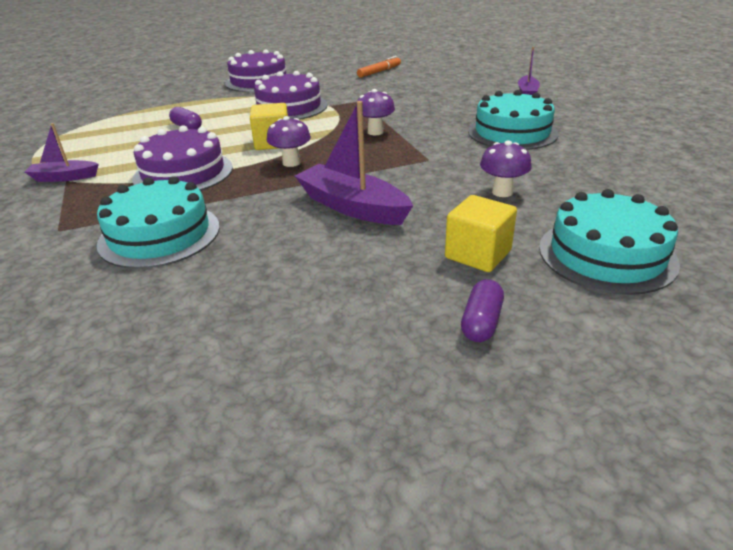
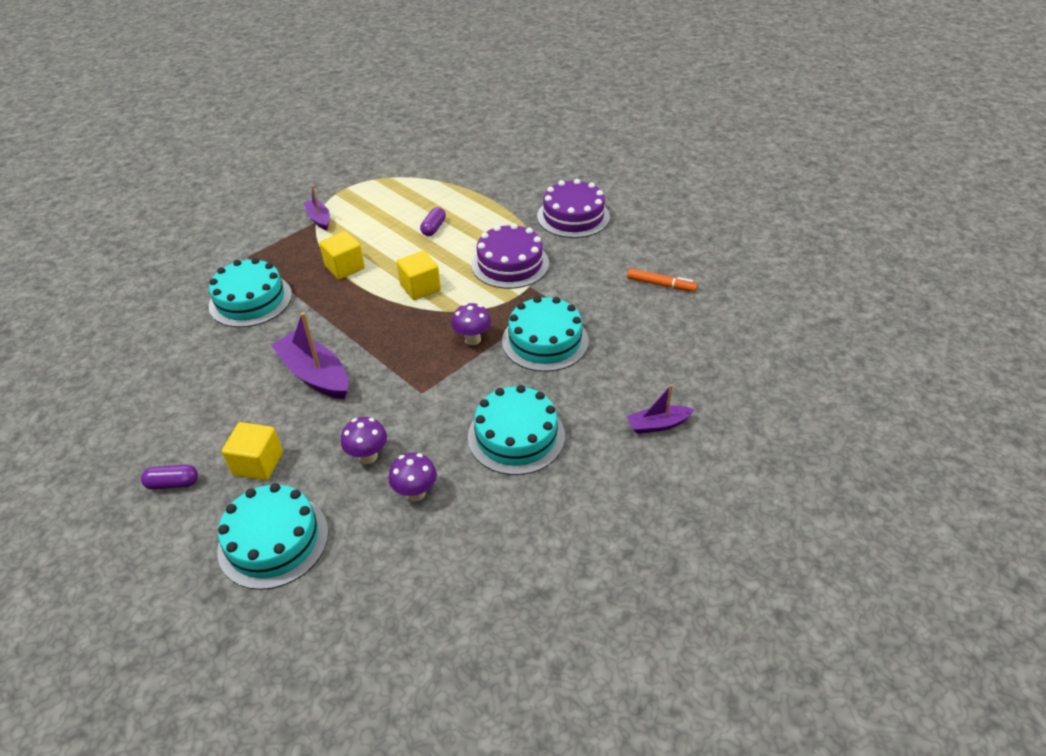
camera: 65 degrees right, 10 degrees up
purple cake [132,125,233,191] -> yellow cube [319,231,365,279]
purple mushroom [267,116,311,167] -> purple mushroom moved to [389,453,437,501]
purple boat [295,101,413,225] -> purple boat turned 60 degrees counterclockwise [271,312,348,399]
none -> turquoise cake [502,296,589,372]

